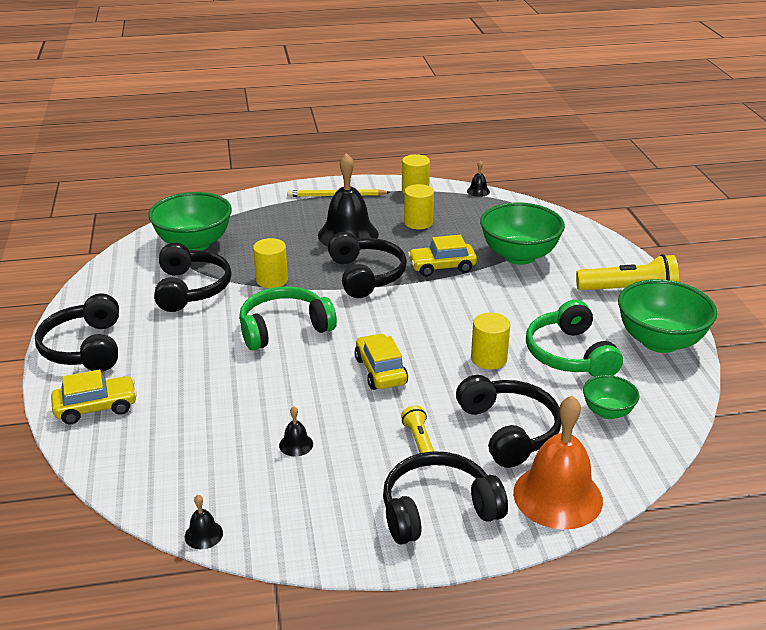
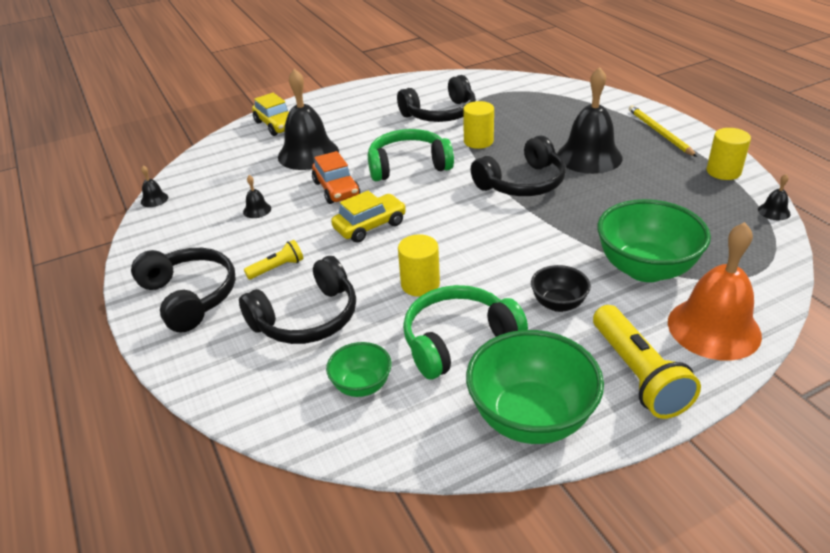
camera: 75 degrees right, 5 degrees up
black headphones [35,294,119,372] -> none
green bowl [148,192,232,251] -> none
green headphones [239,287,337,350] -> green headphones turned 60 degrees counterclockwise [368,129,454,181]
yellow cylinder [404,184,434,230] -> none
yellow car [408,235,477,277] -> none
orange bell [513,395,603,530] -> orange bell moved to [668,222,762,361]
none -> black bell [278,69,339,170]
none -> orange car [312,151,360,204]
none -> black bowl [531,265,591,312]

